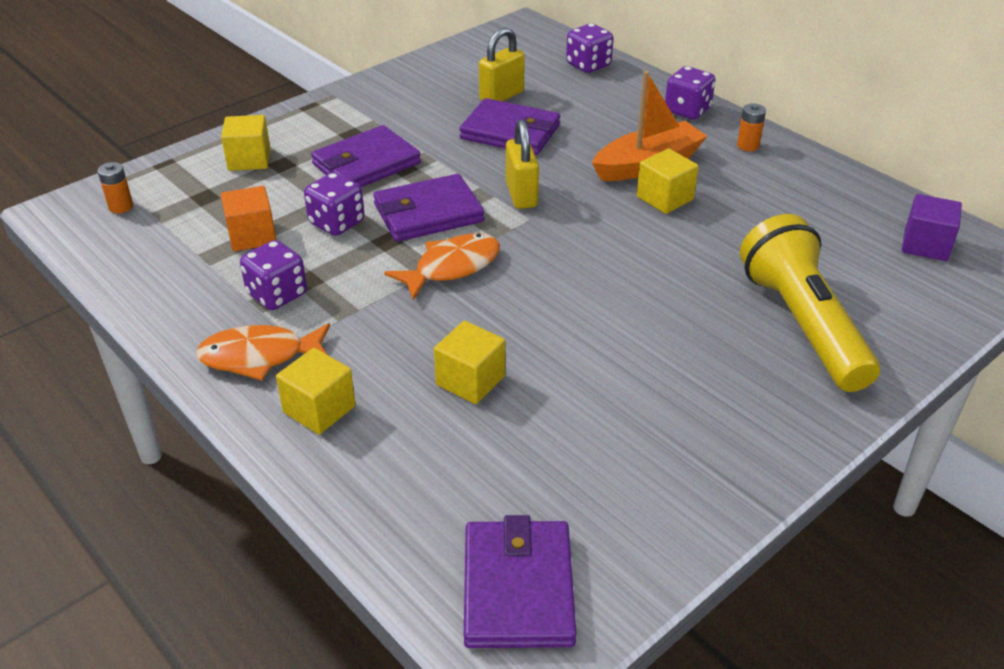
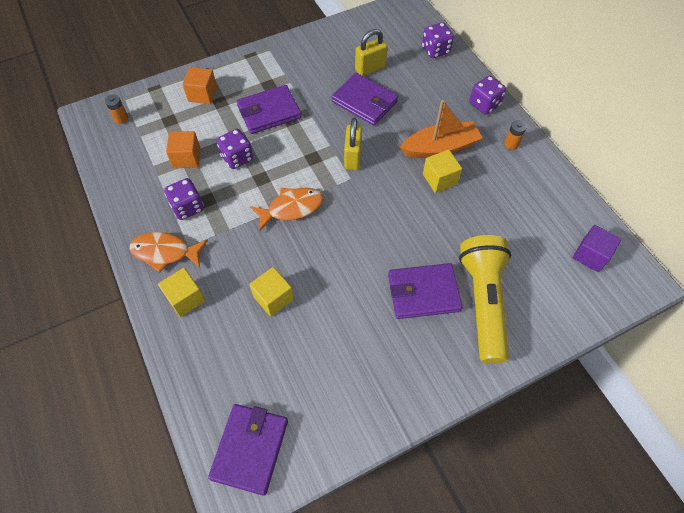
camera: 15 degrees right, 20 degrees up
yellow cube [221,115,270,171] -> orange cube [182,67,217,104]
purple wallet [373,174,484,242] -> purple wallet moved to [388,263,463,319]

